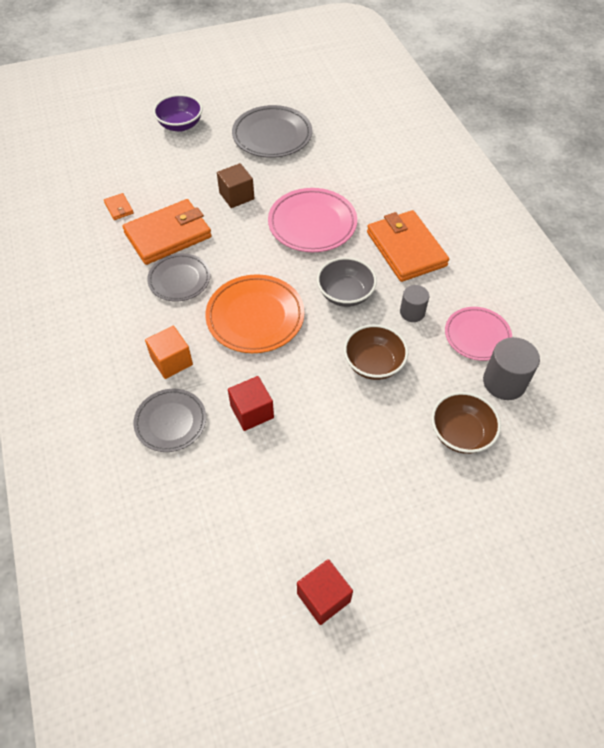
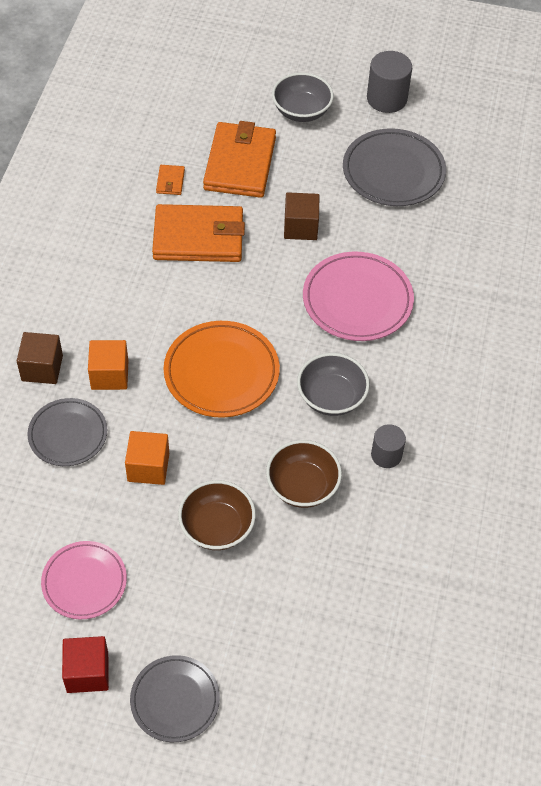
camera: 30 degrees right, 0 degrees up
grey plate [147,253,211,302] -> grey plate moved to [130,655,220,742]
purple bowl [153,94,203,132] -> grey bowl [272,72,334,122]
red cube [228,376,274,431] -> orange cube [125,431,169,485]
orange wallet [367,210,449,282] -> orange wallet moved to [203,121,276,198]
brown bowl [431,392,501,454] -> brown bowl moved to [178,480,256,550]
pink plate [445,307,512,361] -> pink plate moved to [41,541,127,619]
grey cylinder [483,337,540,400] -> grey cylinder moved to [367,51,412,113]
none -> brown cube [17,332,63,384]

